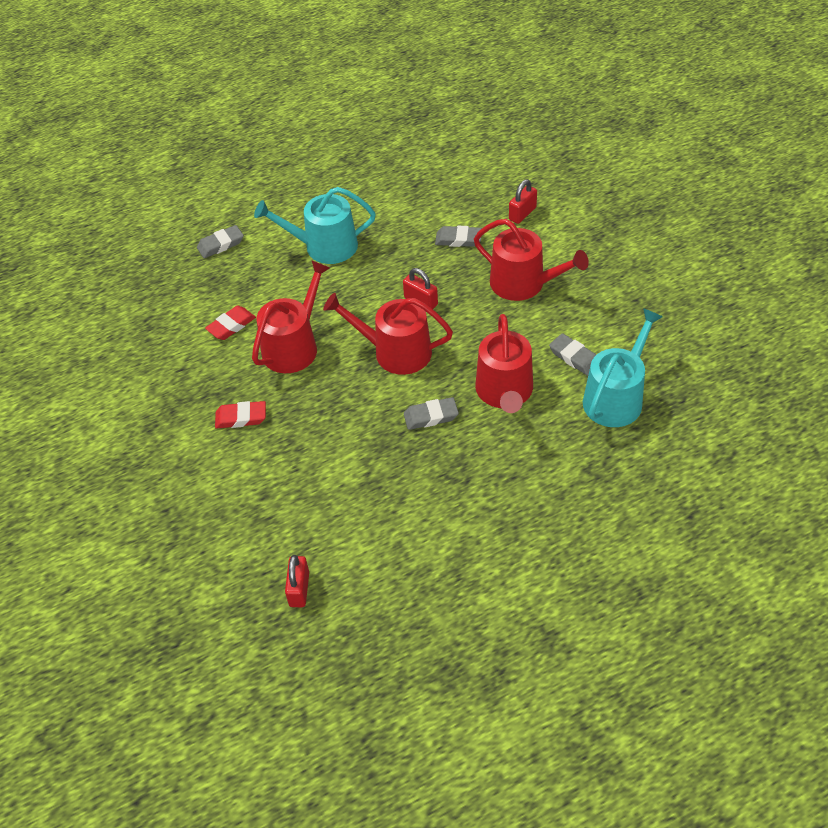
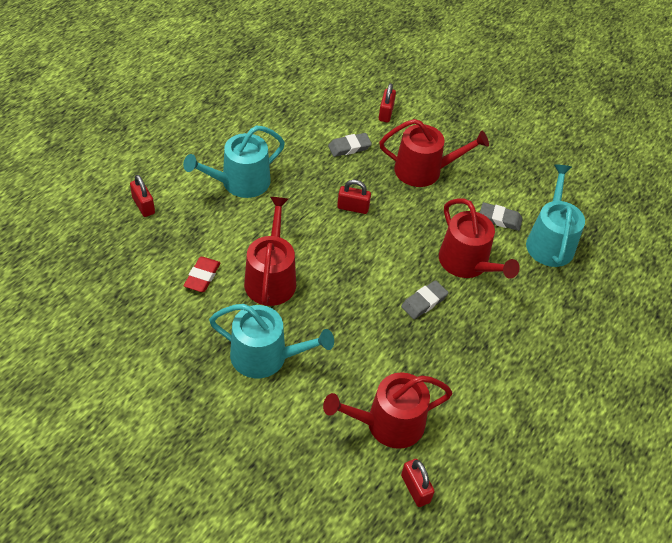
camera: 35 degrees left, 0 degrees up
grey eraser [197,225,244,258] -> red padlock [130,175,155,217]
red eraser [215,401,266,429] -> turquoise watering can [209,304,334,378]
red watering can [323,293,453,375] -> red watering can moved to [323,372,453,449]

